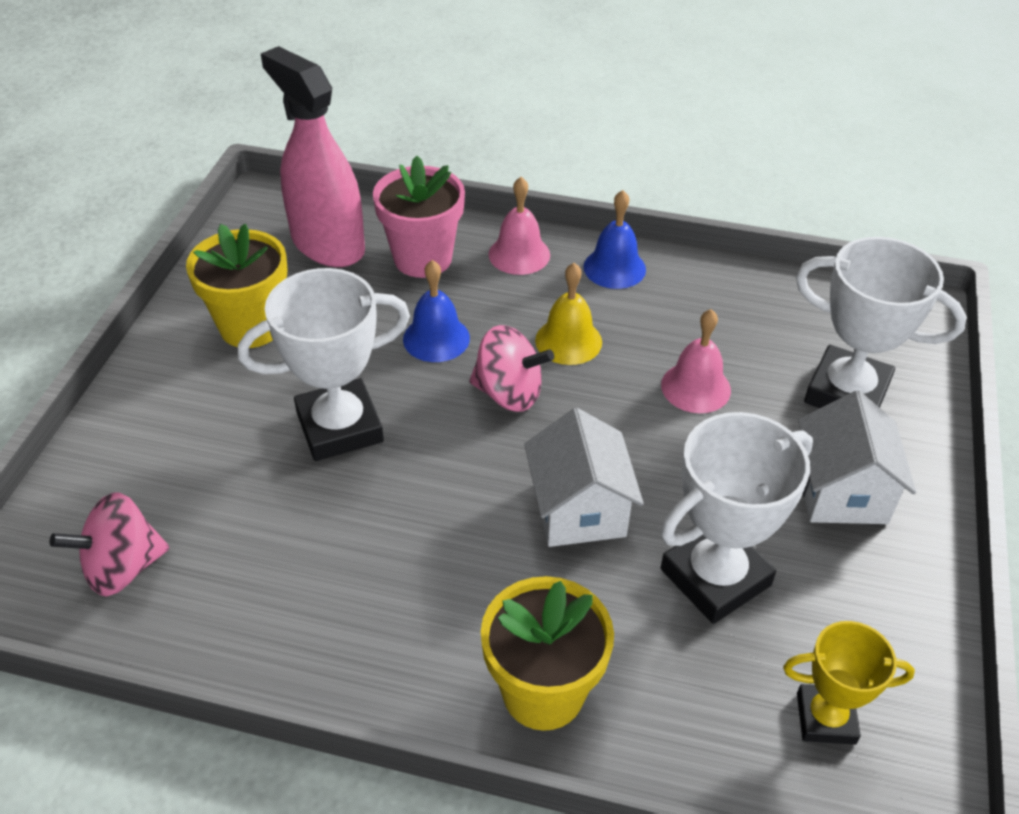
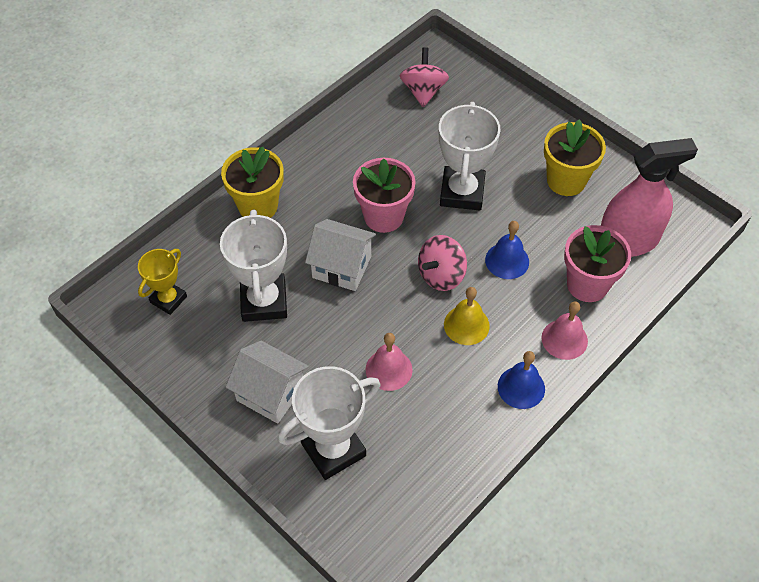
camera: 120 degrees right, 10 degrees up
none -> pink flower pot [353,158,416,233]

